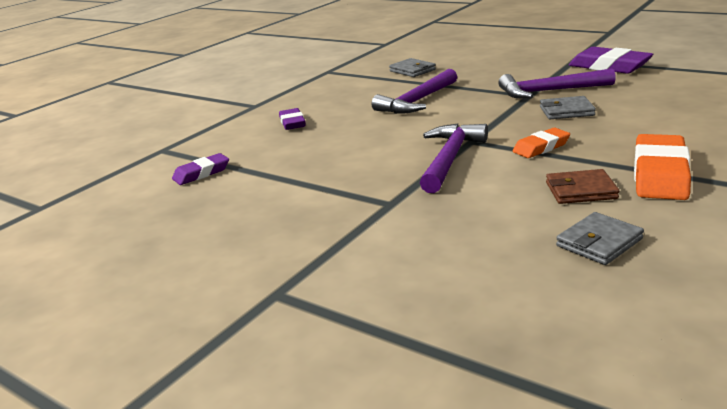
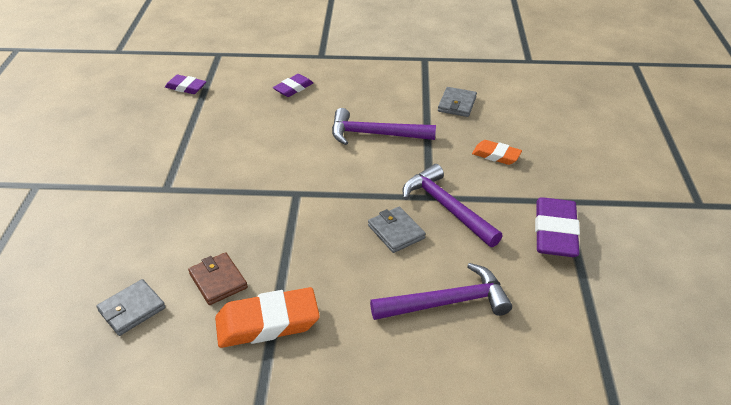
camera: 55 degrees right, 15 degrees up
purple hammer [420,124,488,193] -> purple hammer moved to [370,263,512,320]
orange eraser [513,128,570,158] -> orange eraser moved to [472,140,522,165]
grey wallet [556,212,644,265] -> grey wallet turned 60 degrees counterclockwise [96,279,166,336]

